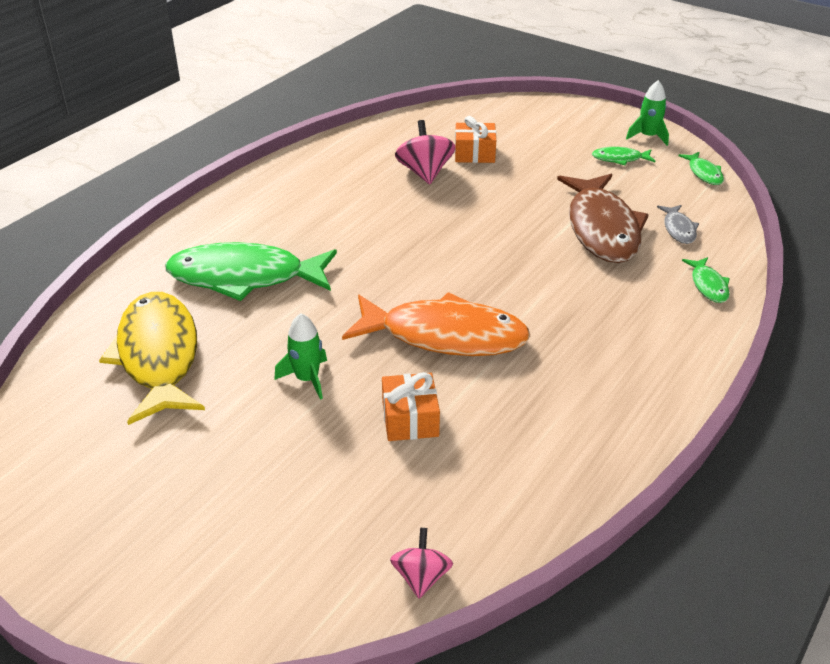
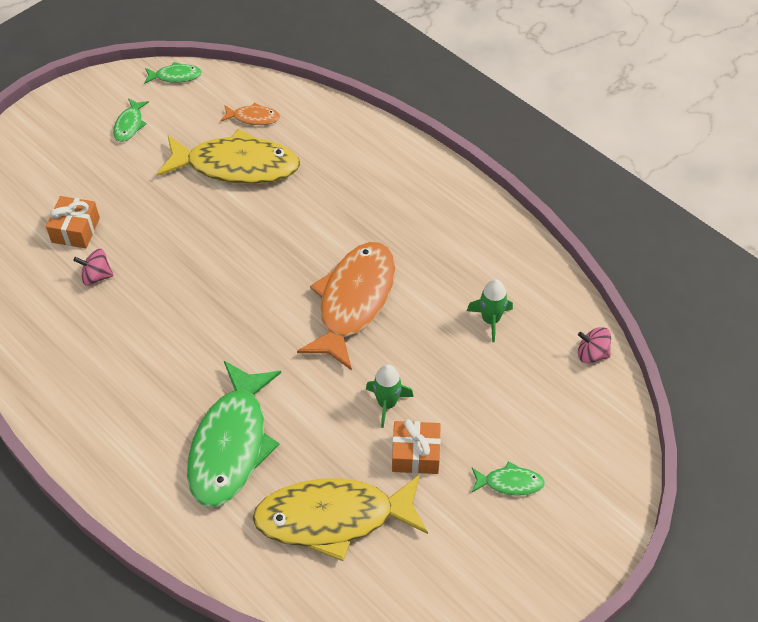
camera: 80 degrees left, 15 degrees up
orange gift [382,372,440,441] -> orange gift moved to [392,419,441,474]
pink spinning top [395,120,456,184] -> pink spinning top [74,249,114,286], size x0.64
brown fish [557,174,649,263] -> yellow fish [157,129,300,184]
green rocket [626,80,669,146] -> green rocket moved to [467,279,513,342]
grey fish [657,205,699,244] -> orange fish [220,102,280,125]
green fish [682,257,730,303] -> green fish moved to [472,461,545,496]

